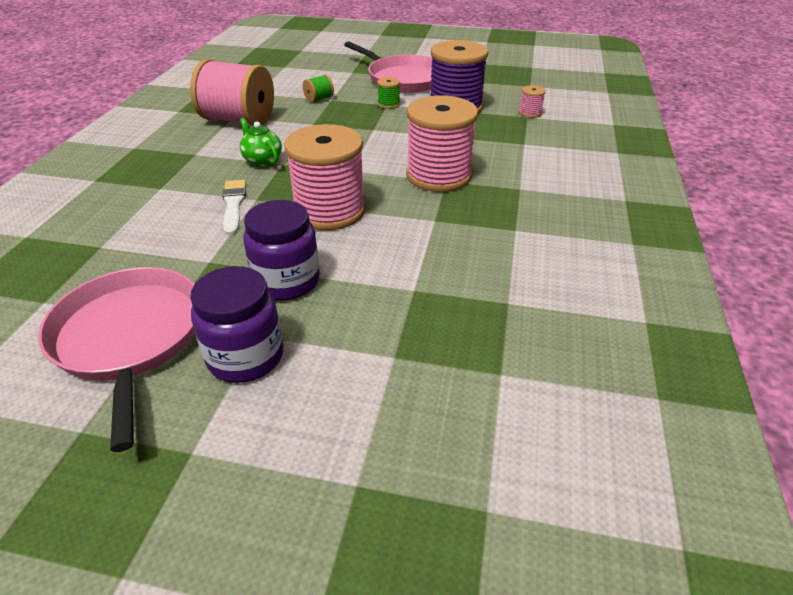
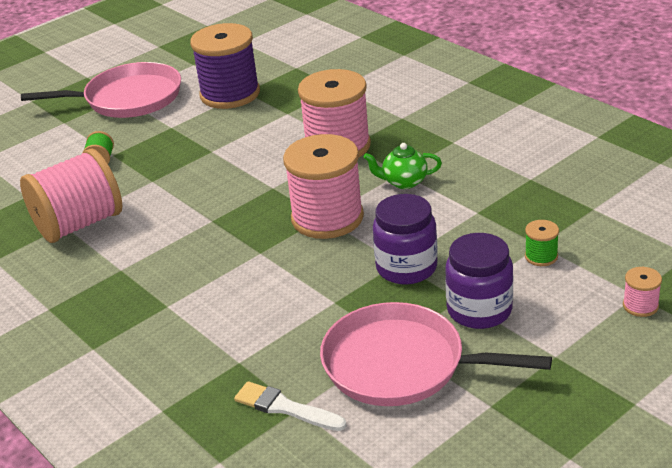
camera: 50 degrees left, 5 degrees down
white brush [222,180,246,236] -> white brush moved to [234,381,347,431]
green teapot [240,118,282,166] -> green teapot moved to [364,143,442,189]
green spool [377,77,400,109] -> green spool moved to [525,220,559,266]
pink spool [519,85,546,118] -> pink spool moved to [623,267,662,317]

